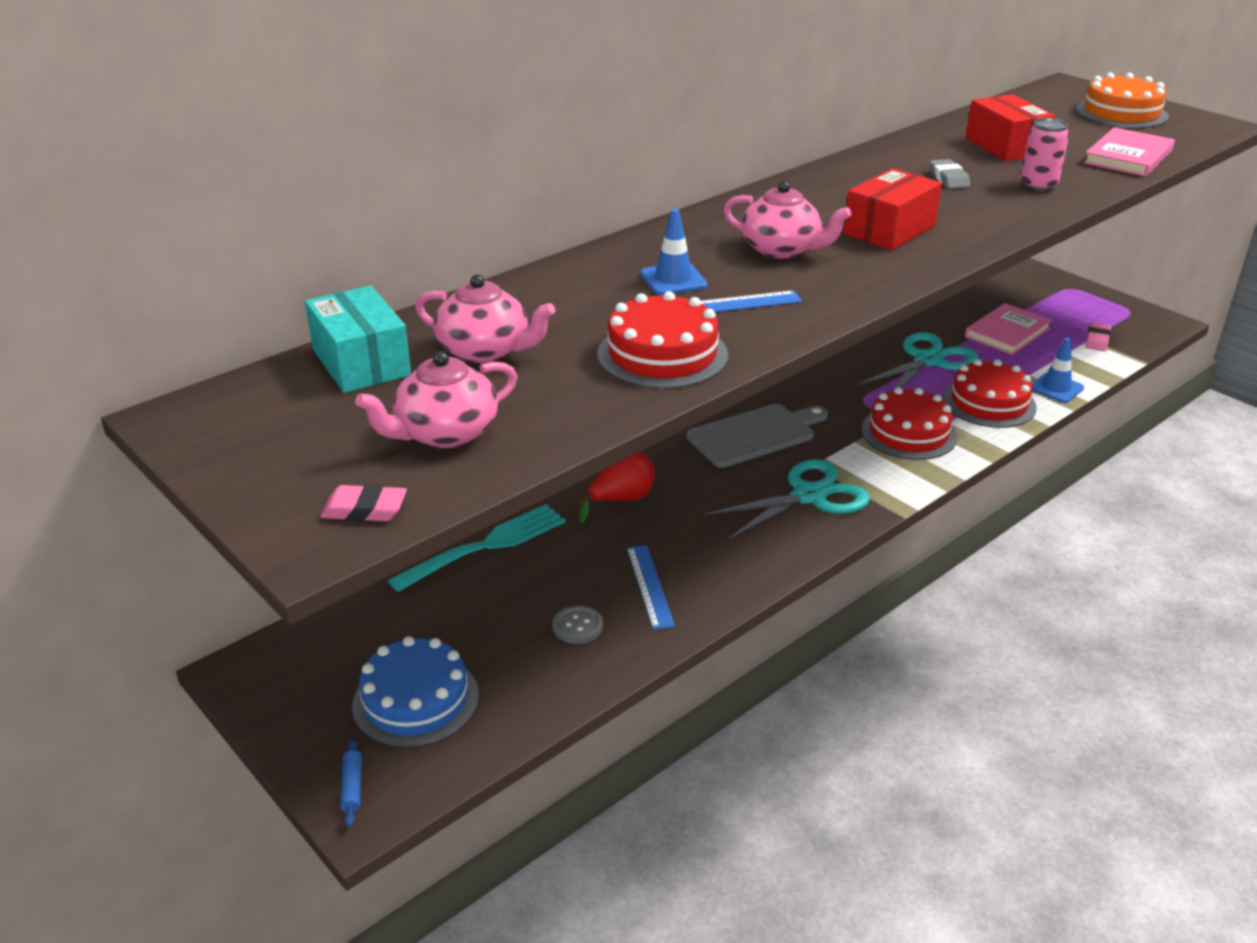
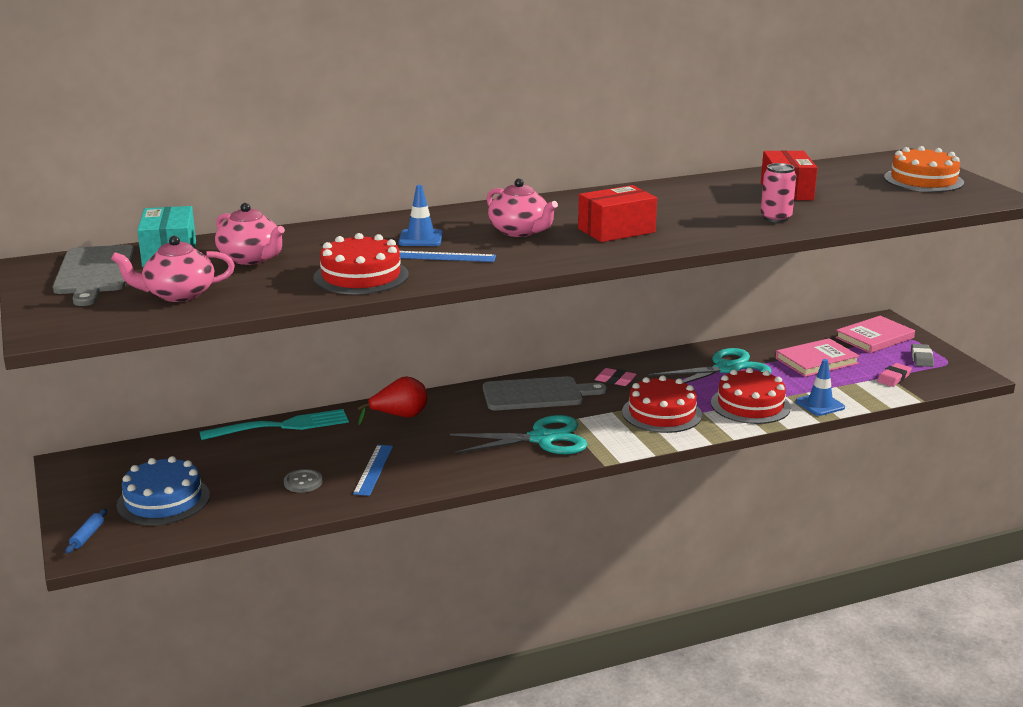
camera: 20 degrees right, 10 degrees down
pink eraser [320,484,407,522] -> pink eraser moved to [595,368,637,386]
grey eraser [929,159,970,189] -> grey eraser moved to [911,344,934,367]
pink book [1083,127,1175,177] -> pink book moved to [835,316,915,353]
none -> grey cutting board [53,245,134,306]

